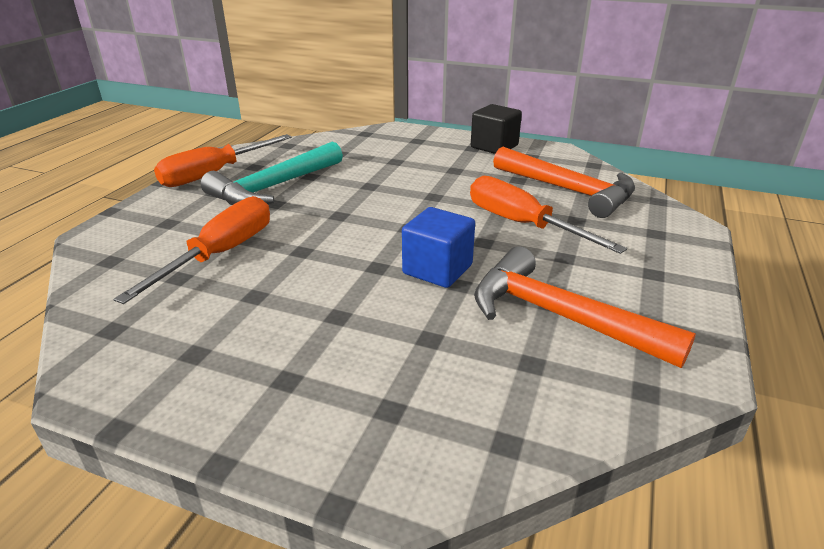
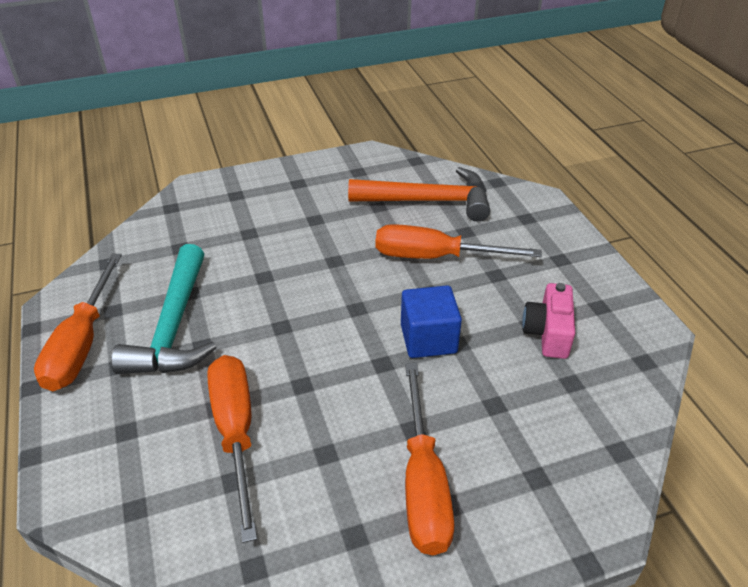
camera: 40 degrees left, 10 degrees up
black cube [471,104,522,154] -> none
orange hammer [474,246,696,368] -> pink camera [522,283,575,359]
none -> orange screwdriver [405,363,454,555]

